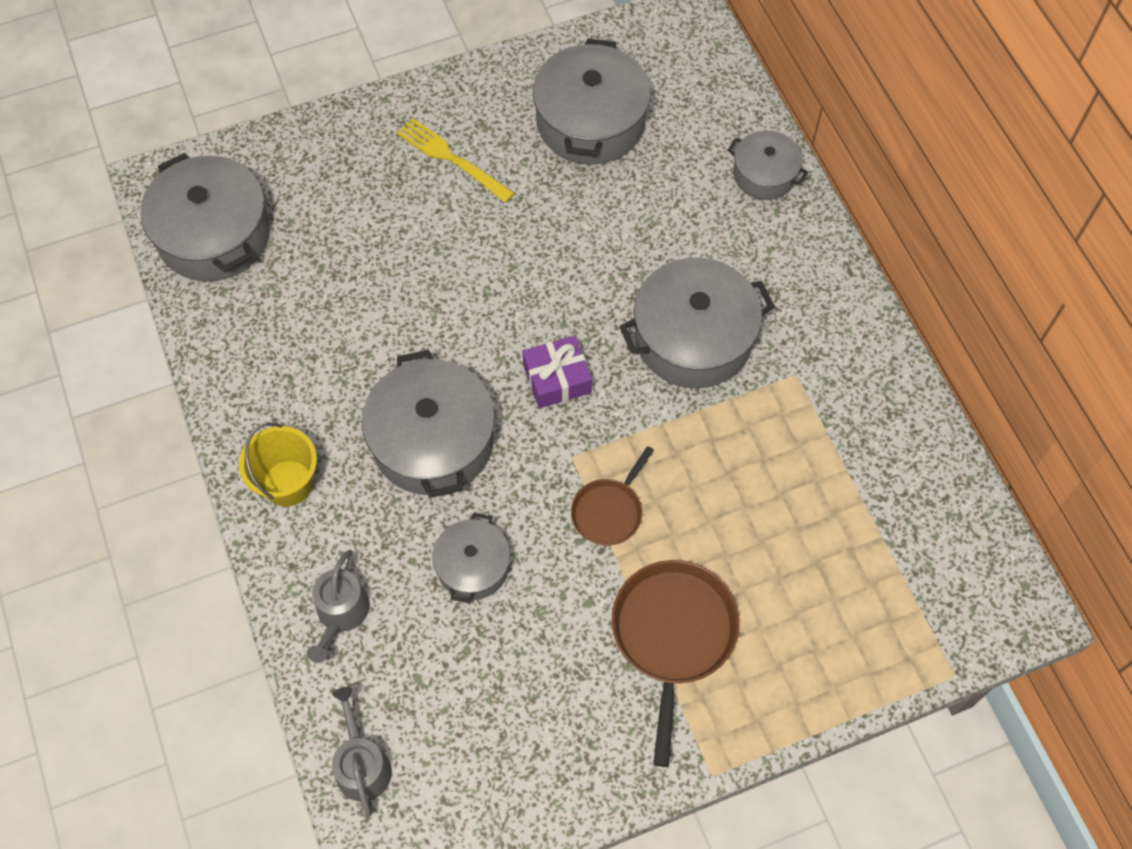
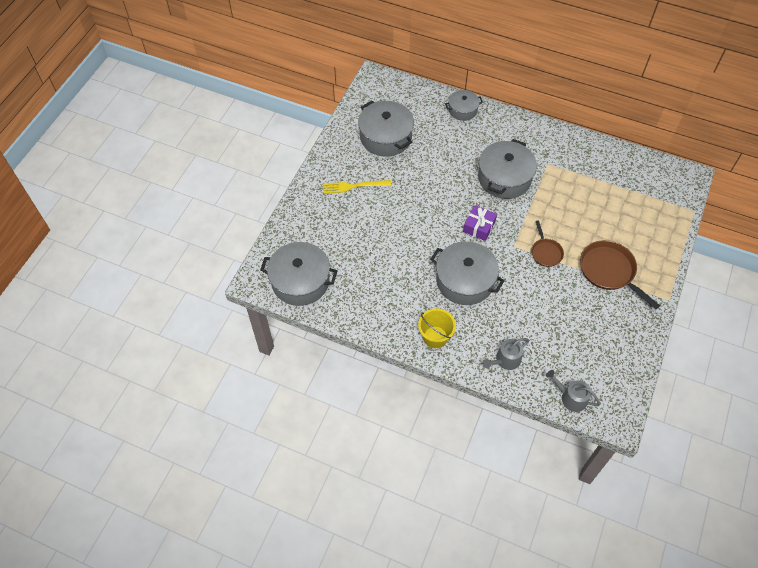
camera: 45 degrees left, 5 degrees down
grey watering can [307,550,370,663] -> grey watering can turned 90 degrees clockwise [483,338,529,370]
grey pot [432,513,510,604] -> none

